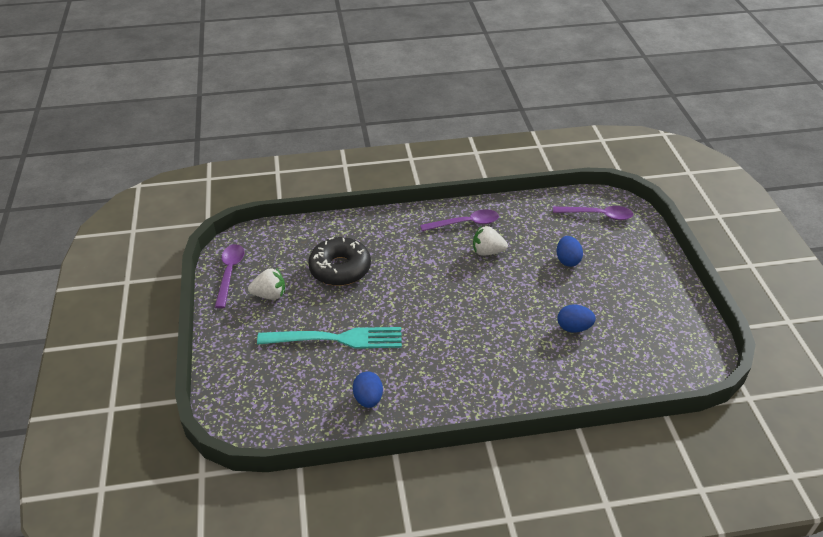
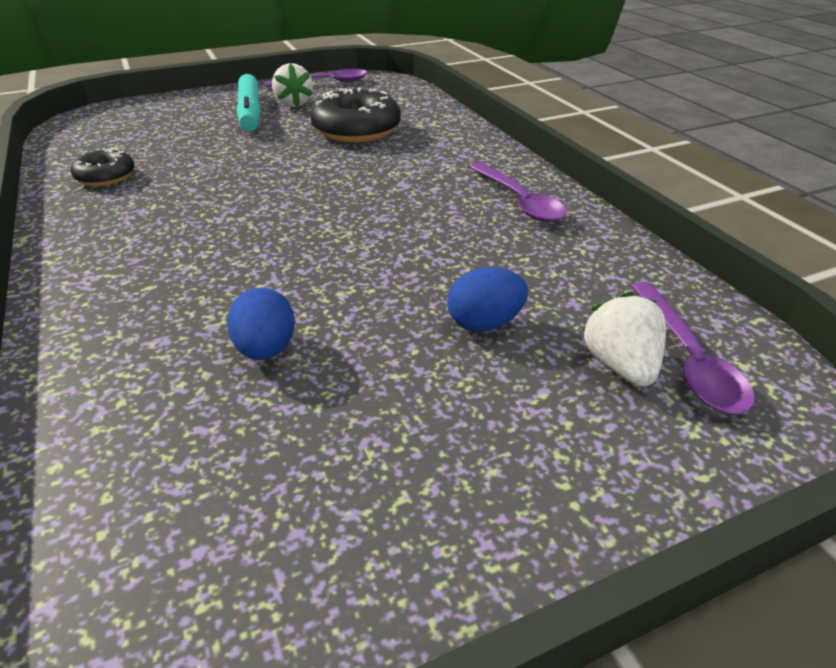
camera: 75 degrees right, 5 degrees down
turquoise fork [257,327,402,349] -> none
blue egg [353,372,383,408] -> black donut [71,148,135,186]
white strawberry [473,226,508,256] -> white strawberry moved to [581,292,666,386]
none -> turquoise marker [237,74,261,132]

